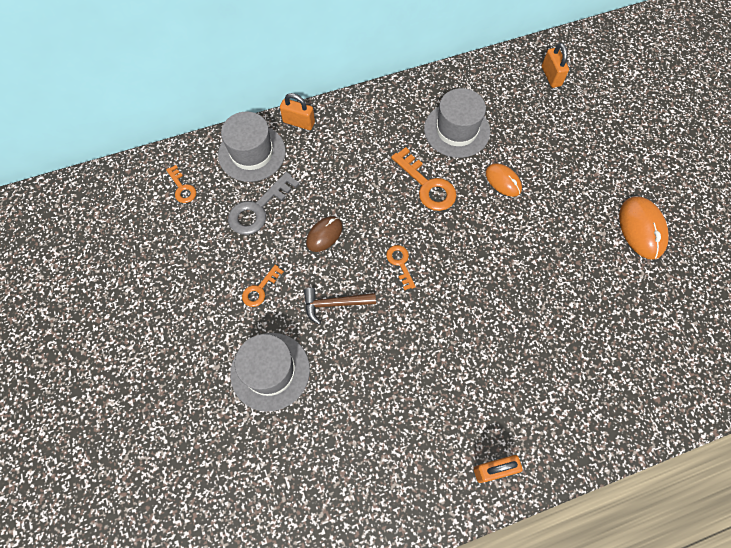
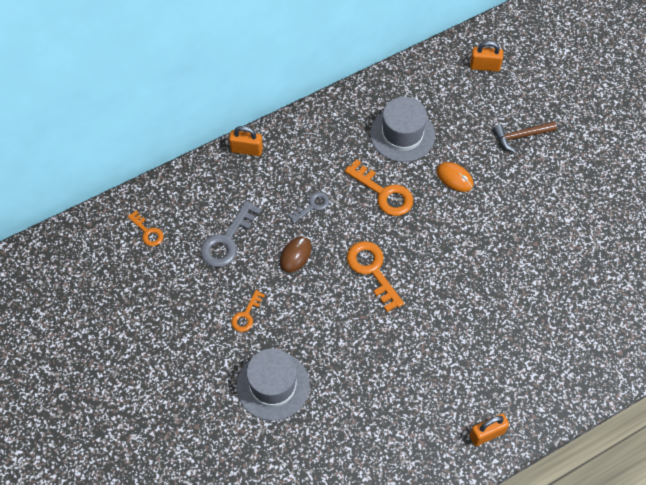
camera: 10 degrees left, 5 degrees down
grey hat [218,111,286,182] -> none
brown hammer [304,288,376,325] -> brown hammer moved to [493,121,557,152]
orange key [386,245,416,291] -> orange key [347,241,404,312], size x1.74
orange padlock [542,43,569,88] -> orange padlock turned 60 degrees counterclockwise [470,41,503,72]
orange mouse [619,196,669,260] -> none
none -> grey key [288,192,329,223]

